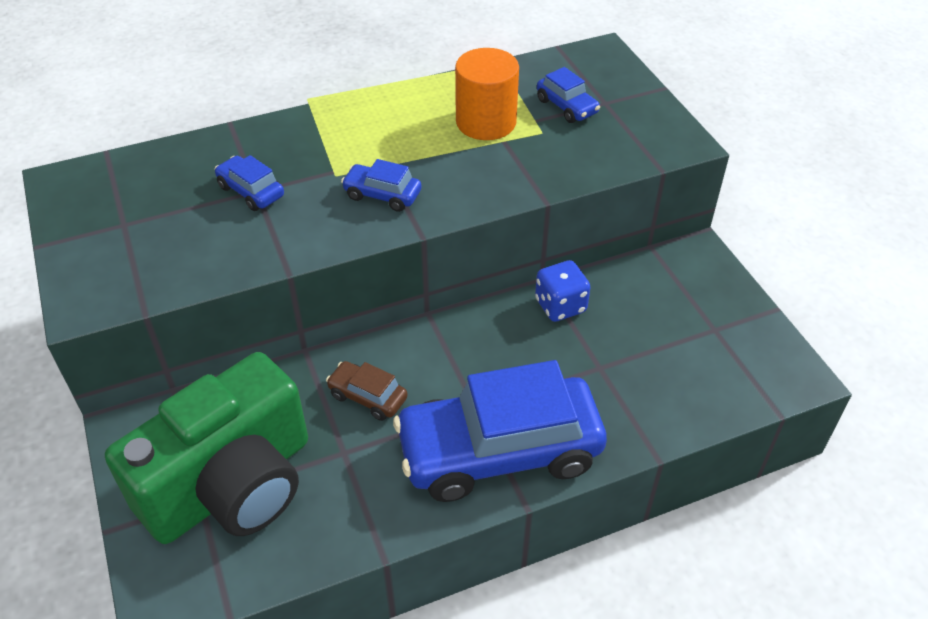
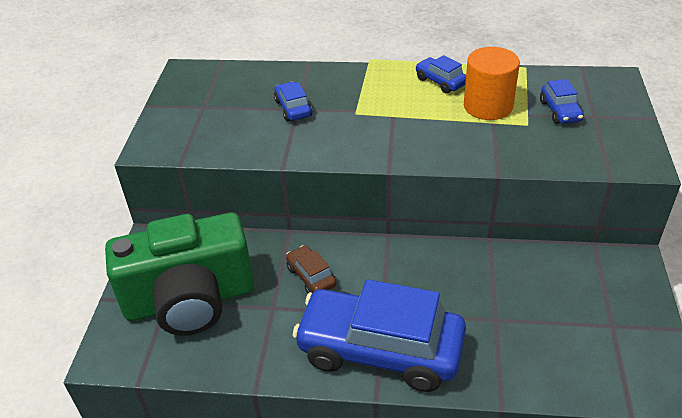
camera: 30 degrees right, 5 degrees down
blue car [341,159,421,212] -> blue car moved to [415,55,466,94]
blue dice [535,260,591,322] -> none

